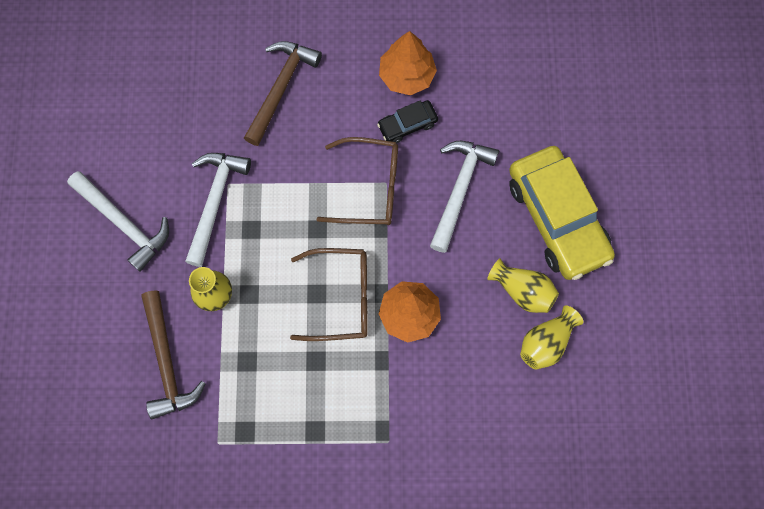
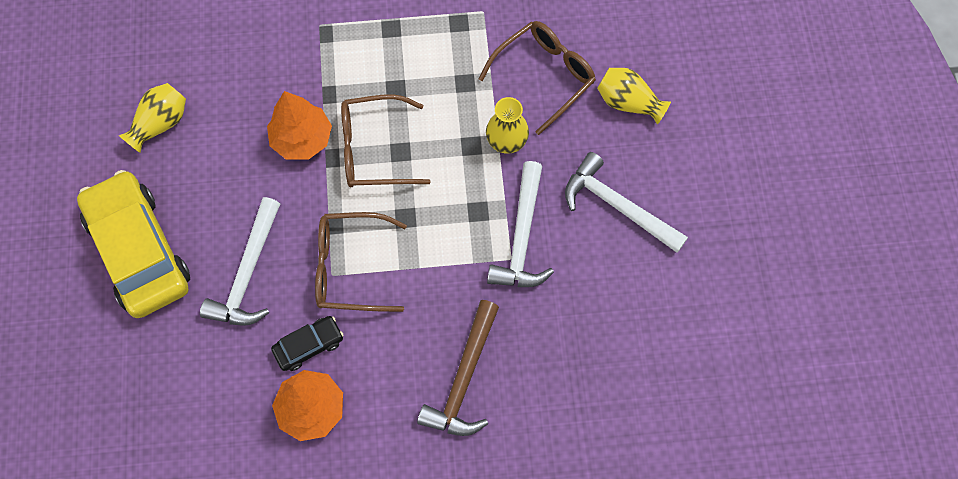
camera: 175 degrees right, 5 degrees down
brown hammer [141,290,206,419] -> brown glasses [479,21,596,135]
yellow vase [487,258,559,313] -> yellow vase moved to [597,68,671,124]

